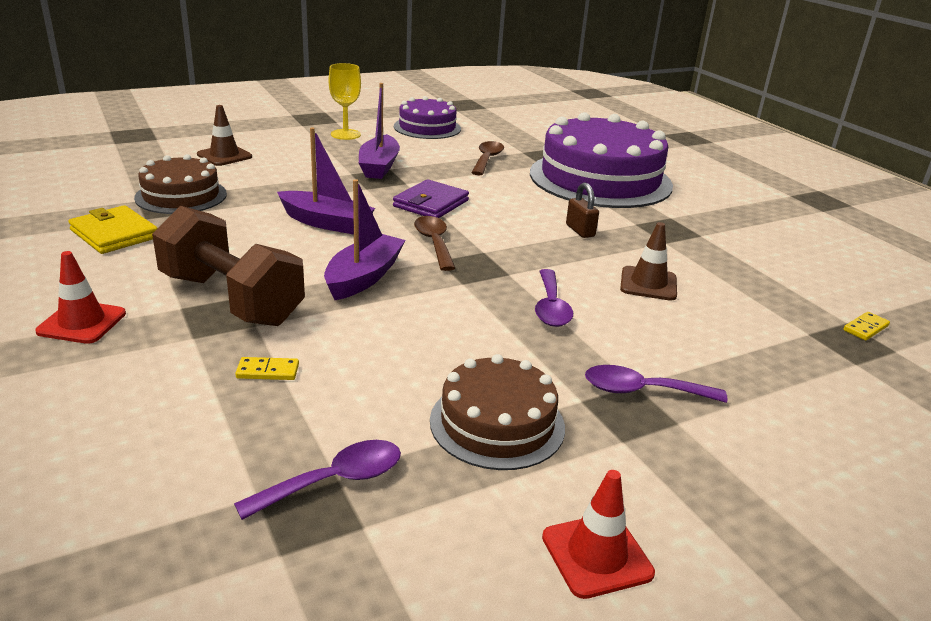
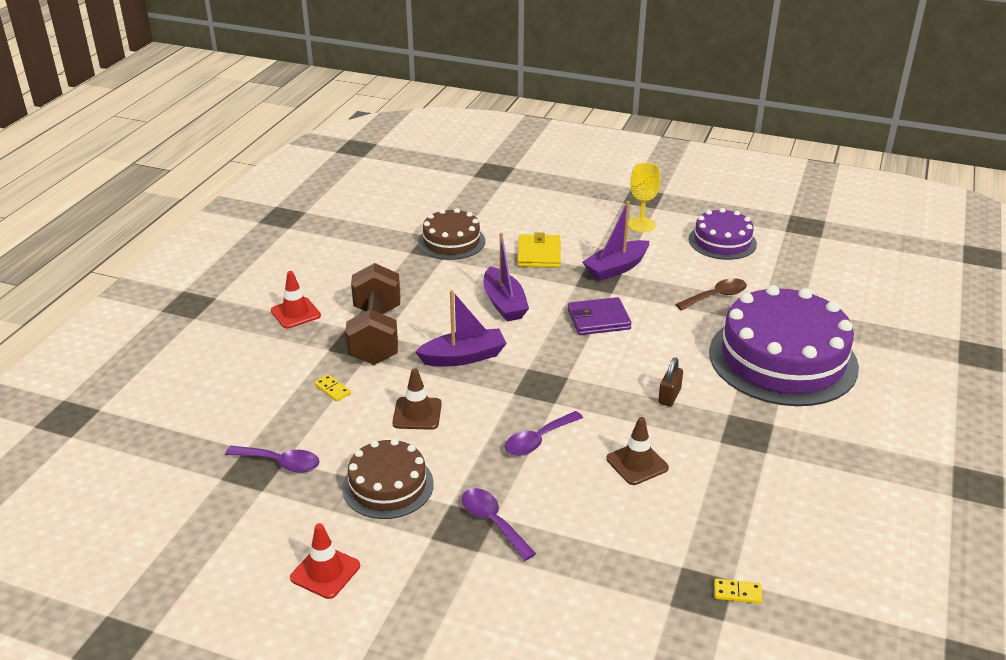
camera: 50 degrees right, 5 degrees up
yellow wallet [68,205,158,254] -> yellow wallet moved to [518,232,561,268]
brown traffic cone [197,105,252,166] -> brown traffic cone moved to [392,368,442,430]
brown spoon [414,216,455,271] -> none

